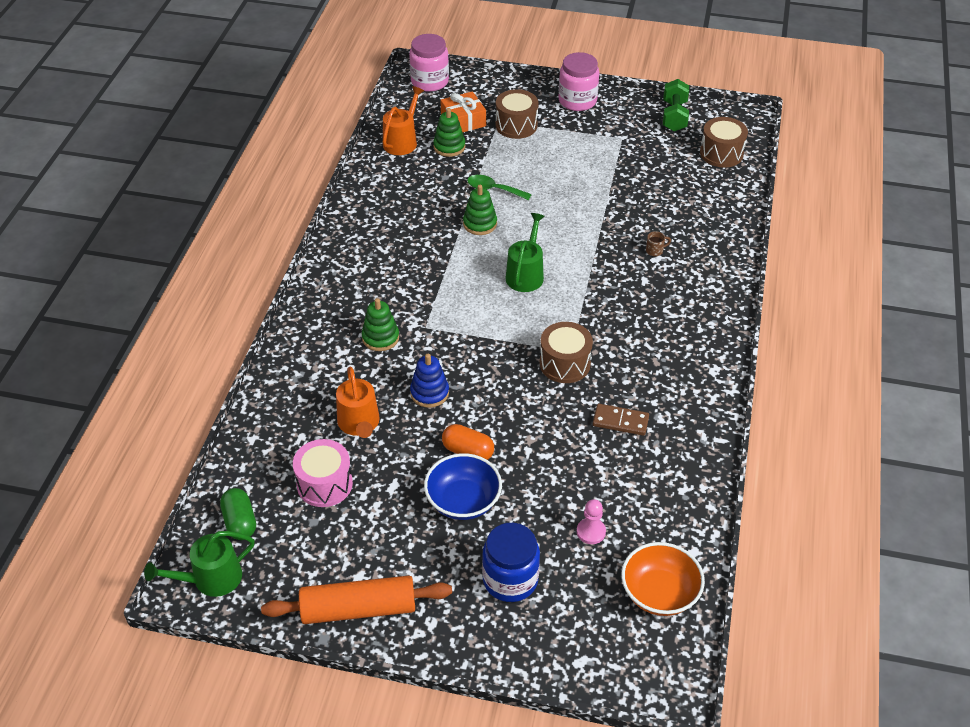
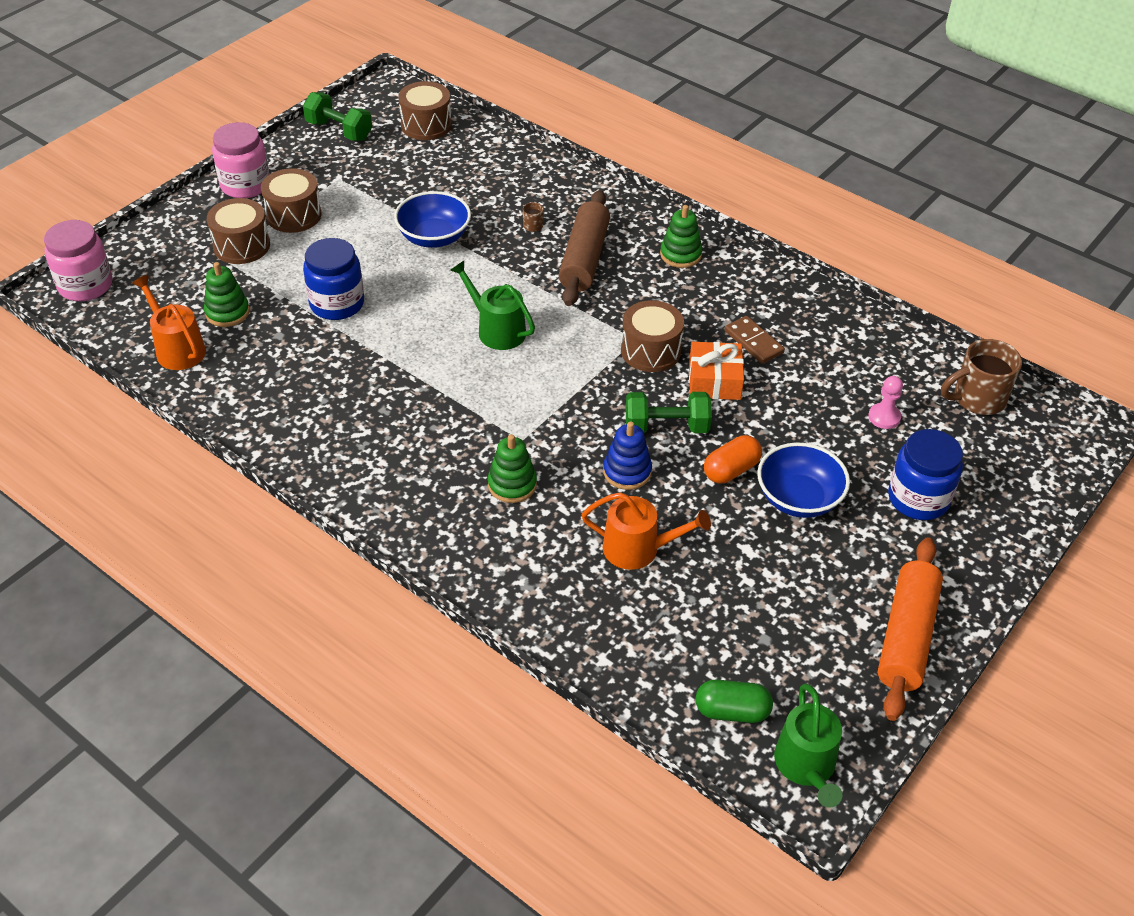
camera: 65 degrees left, 0 degrees up
pink drum [293,439,353,507] -> none
orange gift [440,91,486,132] -> orange gift moved to [689,342,744,400]
green stacking toy [463,185,497,235] -> green stacking toy moved to [660,205,702,268]
green spoon [467,175,532,200] -> blue jar [303,238,364,320]
brown domino [593,404,649,436] -> brown domino turned 75 degrees counterclockwise [725,316,785,364]
orange bowl [621,542,705,616] -> brown mug [941,339,1022,415]
none -> brown drum [261,168,321,233]
none -> blue bowl [394,191,471,248]
none -> brown rolling pin [559,190,610,306]
none -> green dumbbell [626,392,712,433]

